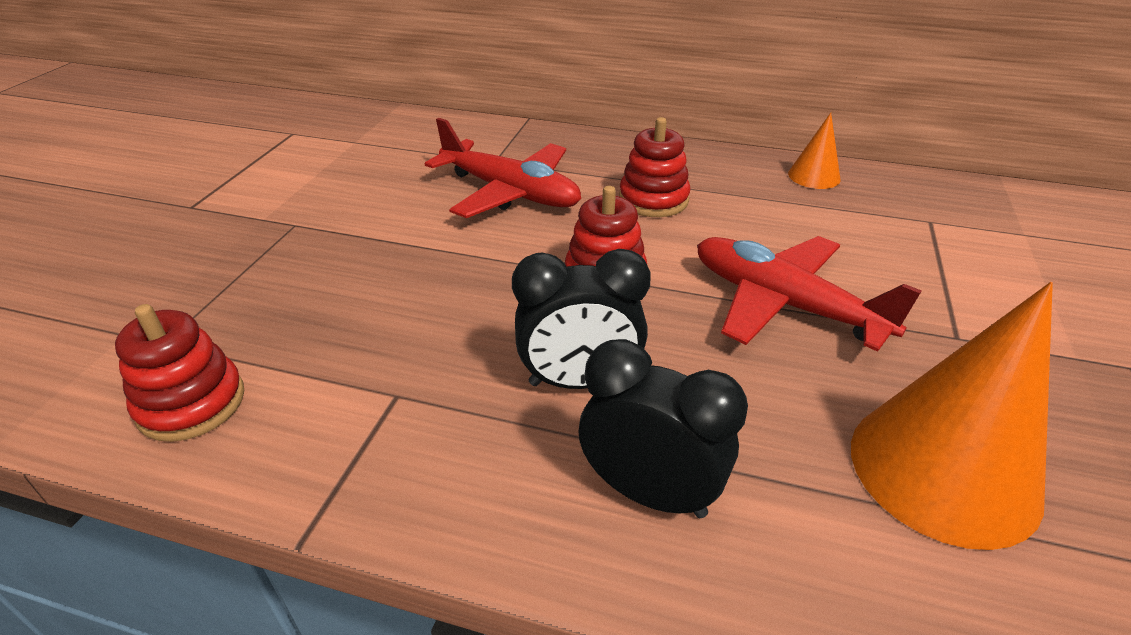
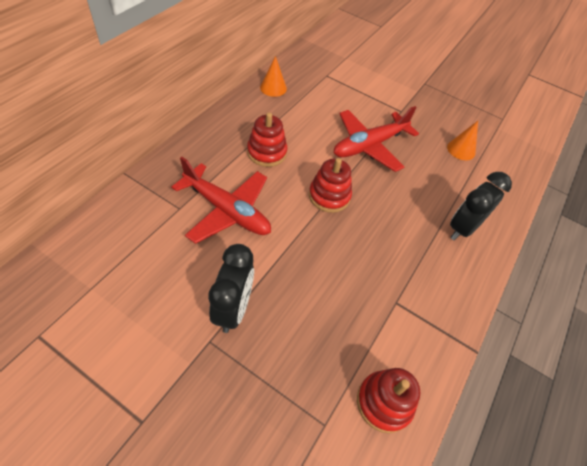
camera: 80 degrees left, 15 degrees up
red plane [424,118,581,218] -> red plane turned 75 degrees clockwise [171,157,271,244]
black clock [512,249,651,389] -> black clock moved to [208,244,254,333]
orange cone [851,282,1053,550] -> orange cone [447,121,478,160], size x0.48

